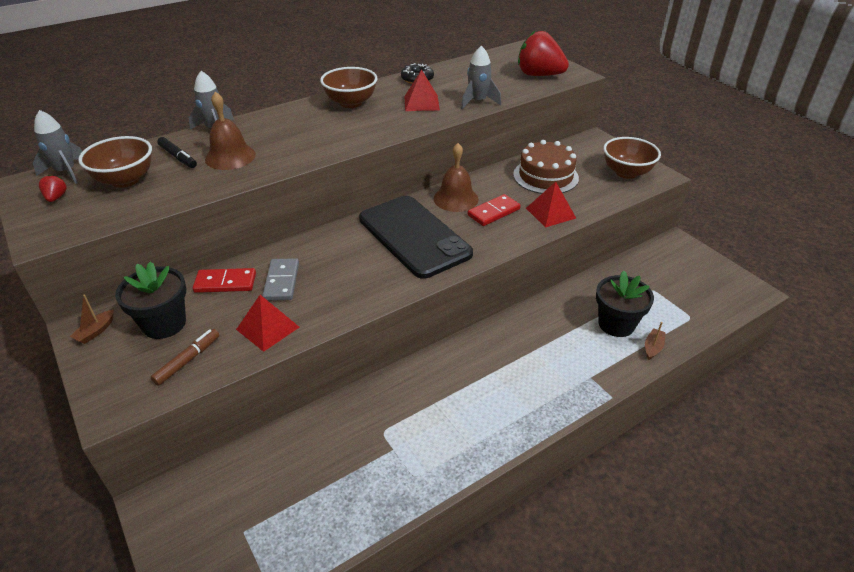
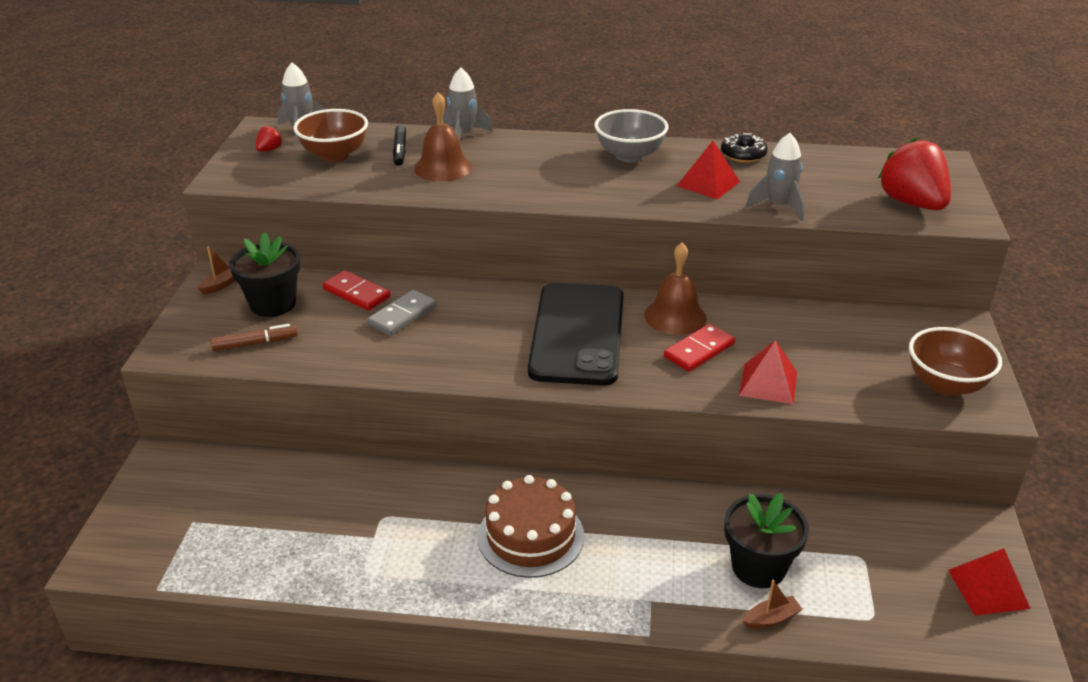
camera: 40 degrees right, 5 degrees down
brown boat [70,295,114,344] -> brown boat turned 150 degrees clockwise [197,247,235,295]
red pyramid [236,295,299,352] -> red pyramid moved to [948,548,1031,616]
brown bowl [320,67,377,108] -> grey bowl [594,109,668,163]
red domino [468,194,521,226] -> red domino turned 45 degrees counterclockwise [664,324,735,372]
brown cake [513,140,579,194] -> brown cake moved to [478,475,584,578]

